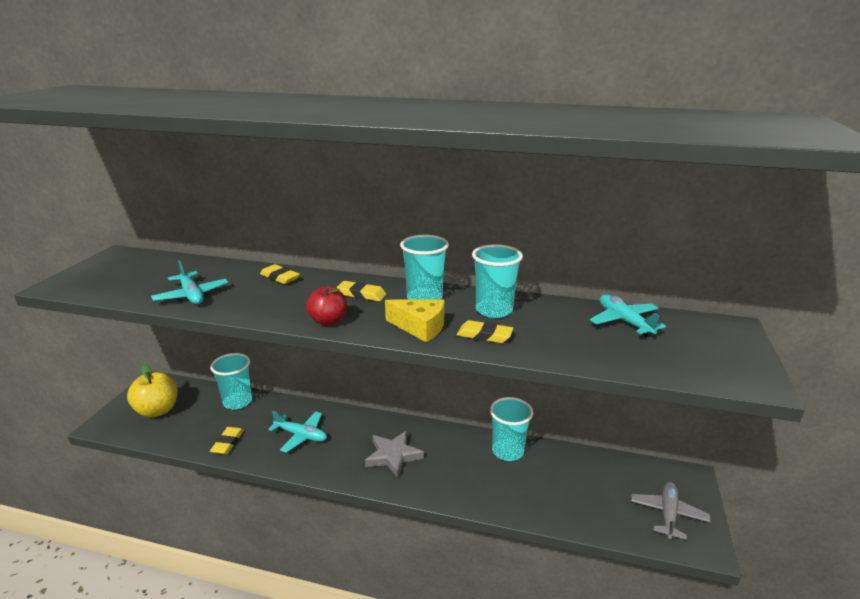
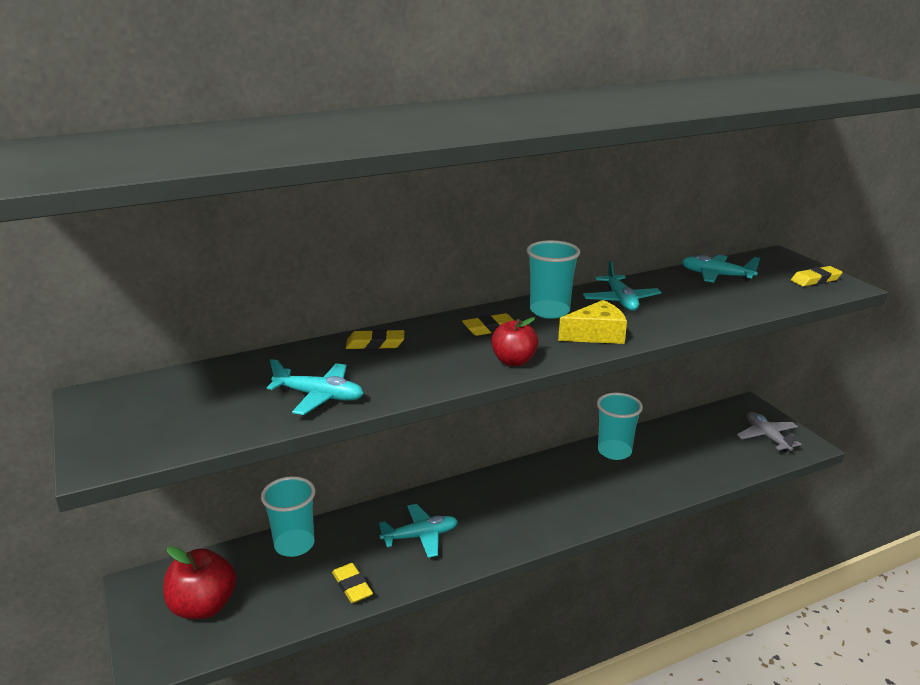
camera: 40 degrees left, 0 degrees up
yellow apple [127,364,178,418] -> red apple [163,546,236,619]
grey star [365,431,424,478] -> none
yellow eraser [457,320,514,343] -> yellow eraser moved to [791,266,843,286]
turquoise cup [472,244,523,318] -> turquoise plane [583,260,662,311]

